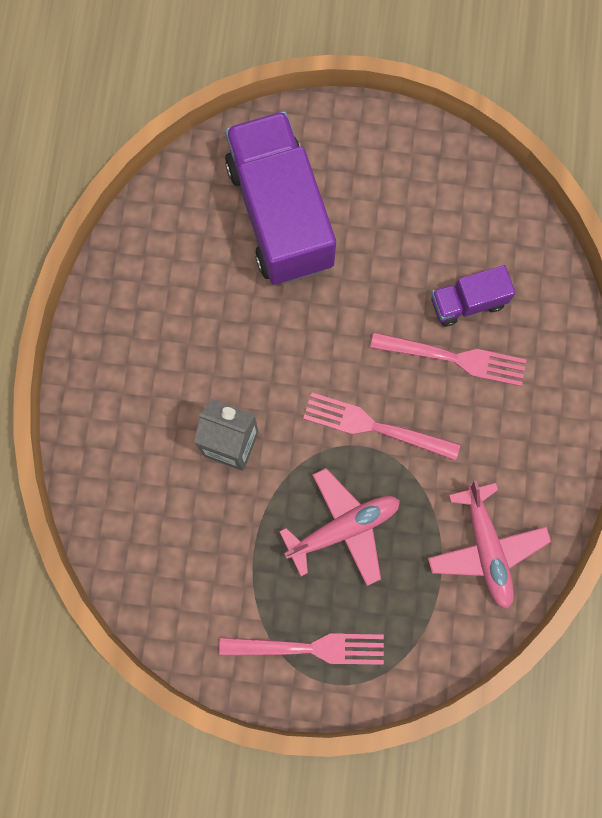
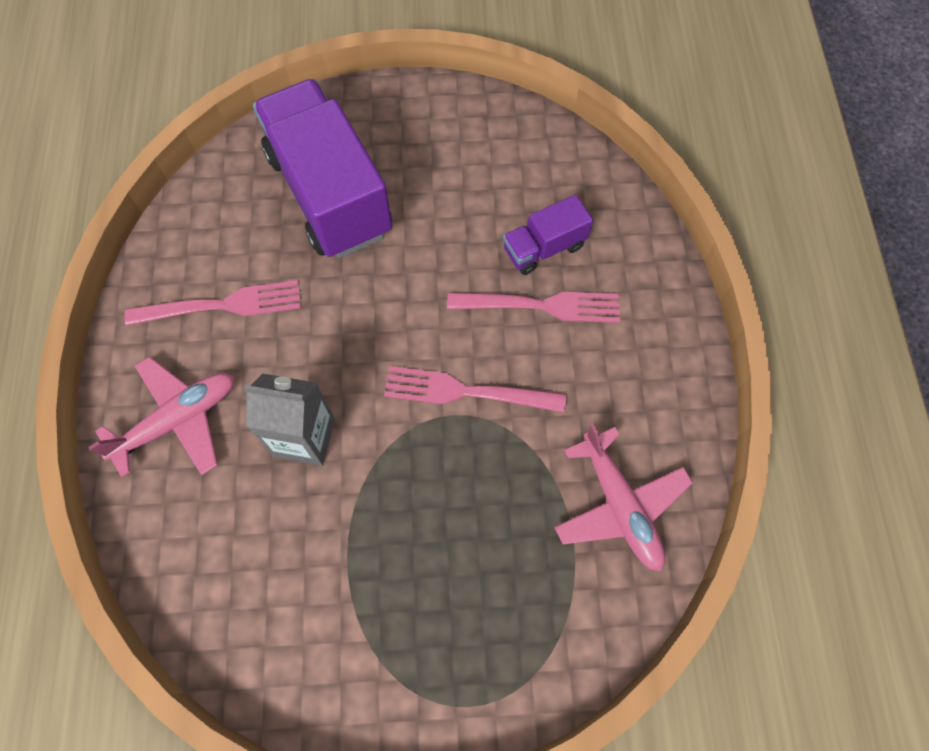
camera: 10 degrees left, 10 degrees down
pink fork [219,633,384,665] -> pink fork moved to [125,280,301,326]
pink plane [279,468,400,586] -> pink plane moved to [88,357,234,477]

